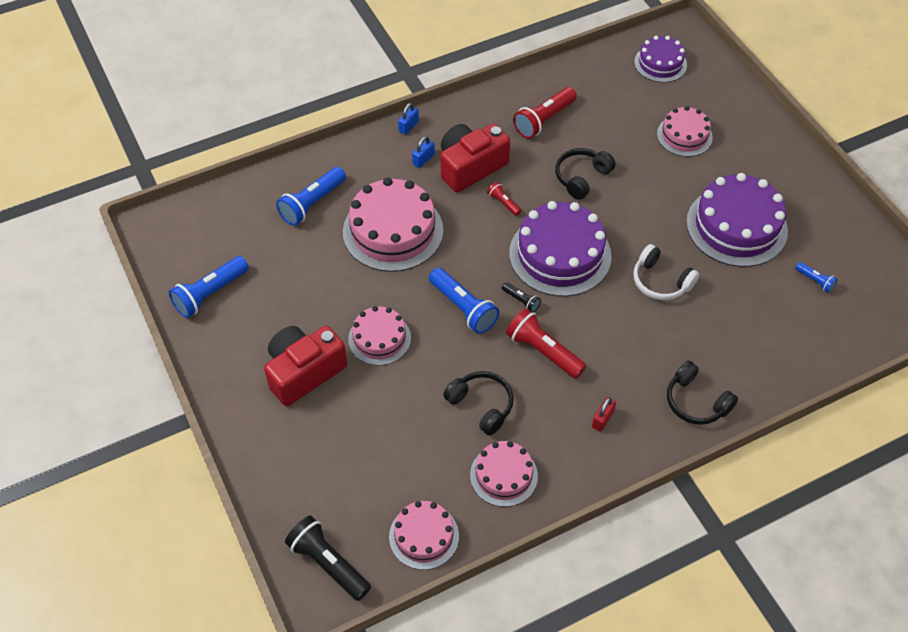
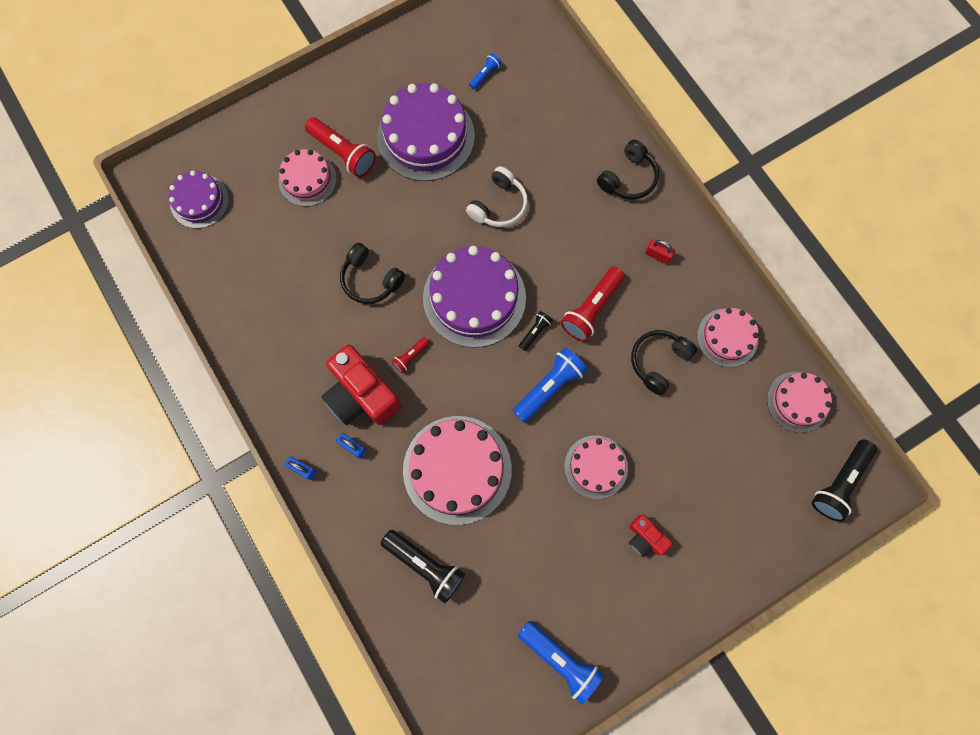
camera: 95 degrees left, 20 degrees up
red camera [264,326,347,406] -> red camera [629,514,673,557], size x0.52
blue flashlight [276,167,346,226] -> black flashlight [381,530,465,603]
red flashlight [513,87,577,139] -> red flashlight moved to [305,117,376,177]

